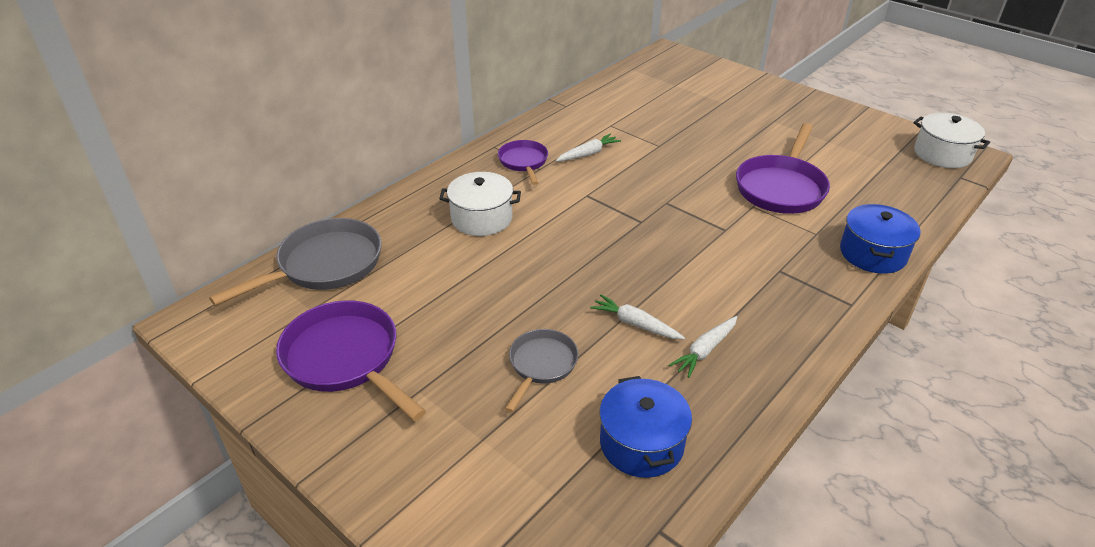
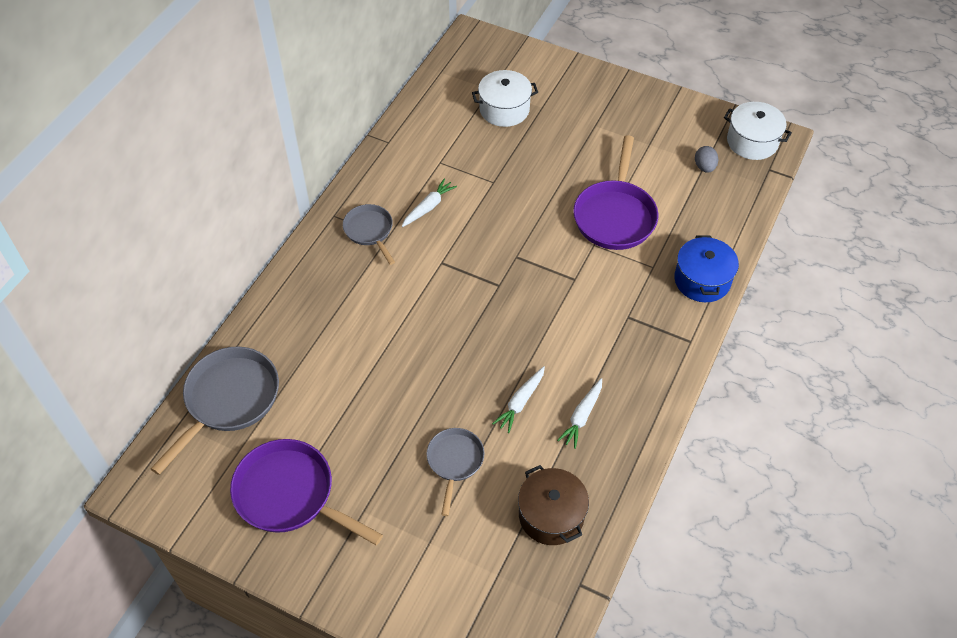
camera: 15 degrees left, 15 degrees up
white pot [439,172,521,236] -> white pot moved to [472,70,538,127]
purple pan [498,140,548,185] -> grey pan [343,204,395,265]
white carrot [590,295,685,339] -> white carrot turned 75 degrees counterclockwise [492,366,545,433]
blue pot [599,376,692,478] -> brown pot [518,465,589,545]
none -> grey egg [695,146,718,173]

